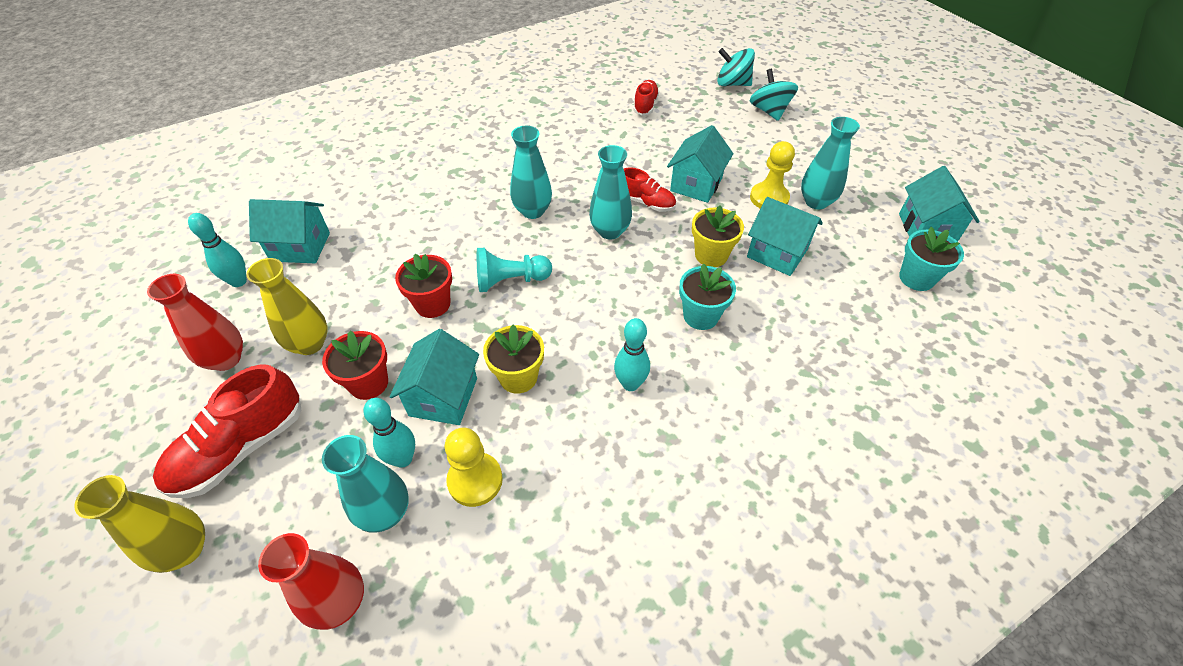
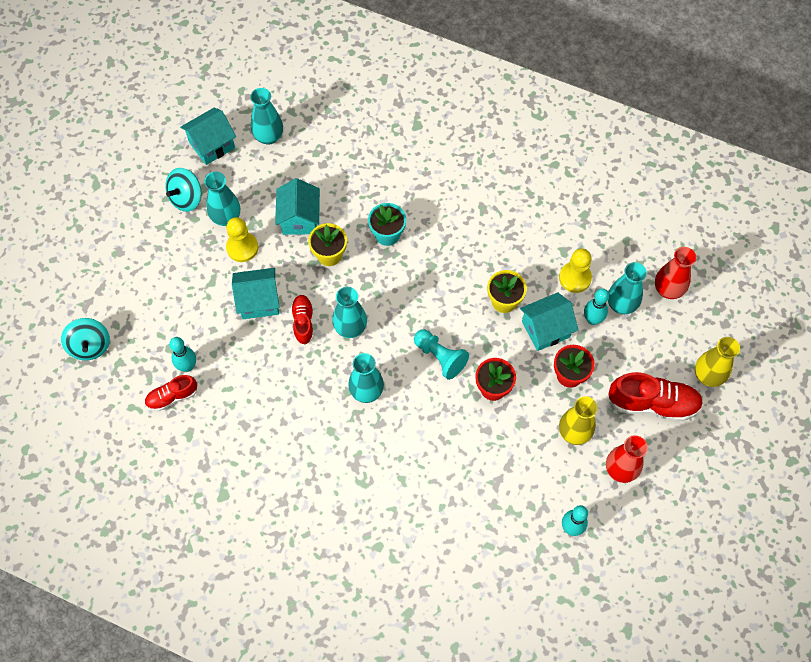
camera: 125 degrees left, 15 degrees up
turquoise house [249,199,330,263] -> none
turquoise bowling pin [614,318,650,391] -> turquoise bowling pin moved to [169,337,196,372]
turquoise spinning top [750,69,798,121] -> turquoise spinning top moved to [165,168,202,212]
turquoise flower pot [899,227,964,291] -> turquoise vase [250,88,283,145]

